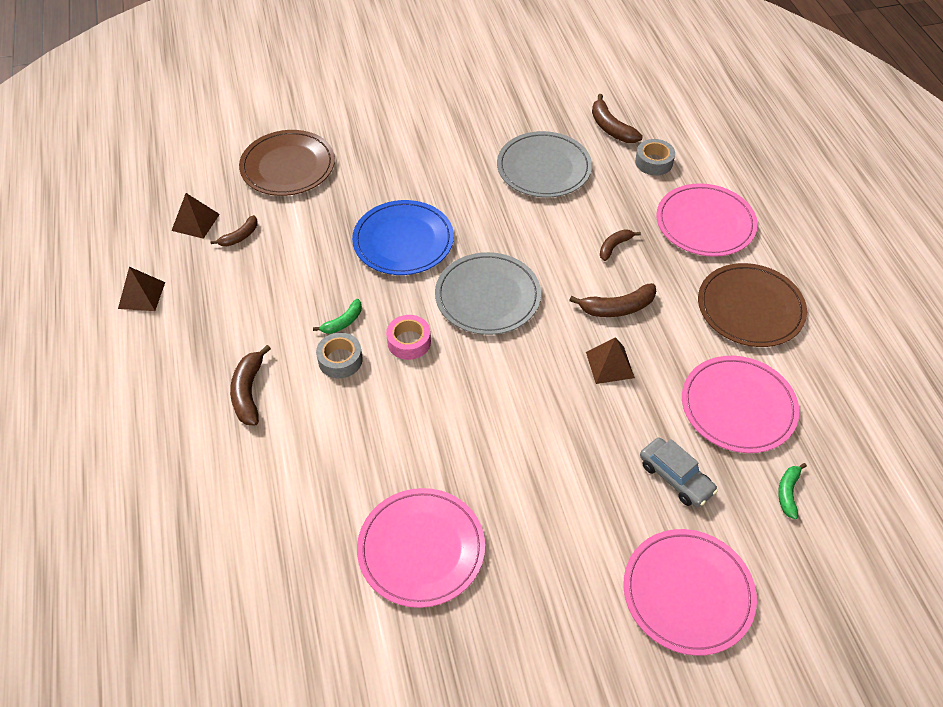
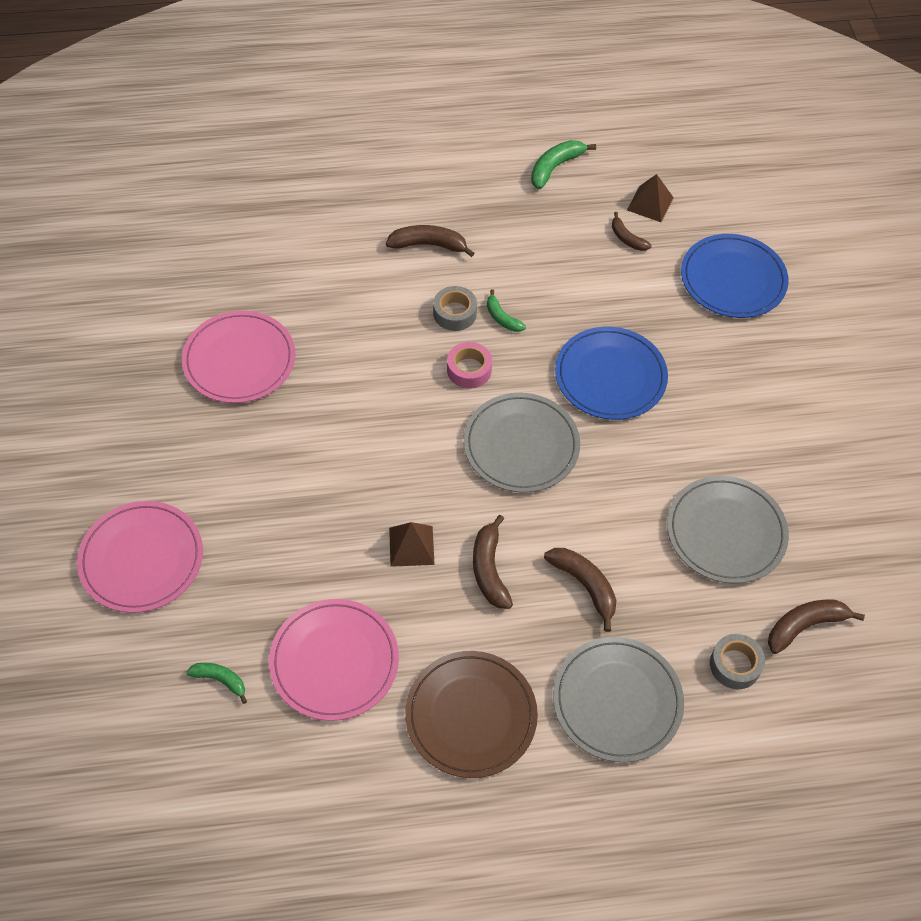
camera: 95 degrees right, 5 degrees up
brown pyramid [118,267,165,311] -> green banana [531,140,596,189]
brown plate [239,130,335,196] -> blue plate [681,234,789,318]
brown banana [600,229,641,261] -> brown banana [544,548,616,632], size x1.56
grey car [640,437,718,507] -> none
pink plate [656,183,758,257] -> grey plate [553,637,684,762]

